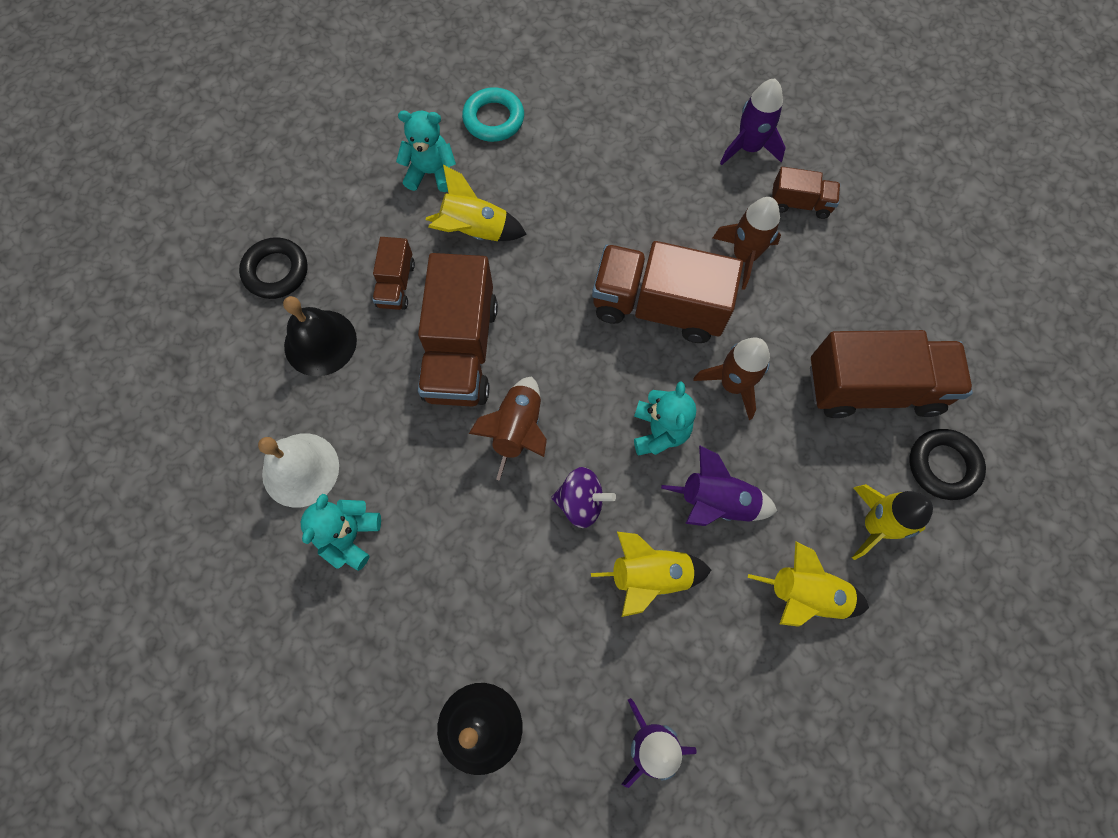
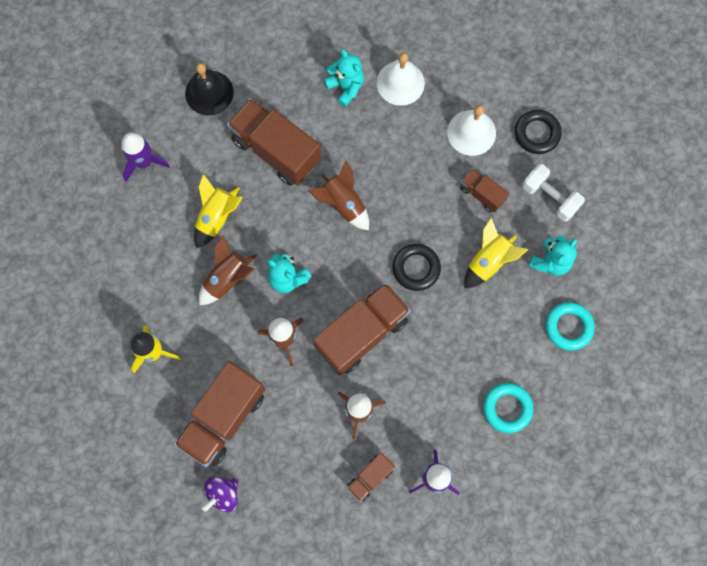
camera: 125 degrees right, 5 degrees up
black bell [283,296,357,376] -> white bell [447,105,496,156]
brown truck [418,253,498,407] -> brown truck moved to [227,98,321,186]
purple spinning top [551,467,616,528] -> purple spinning top moved to [202,477,238,512]
purple rocket [661,445,777,526] -> brown rocket [199,236,257,305]
yellow rocket [748,541,869,627] -> none
black ring [909,429,986,500] -> black ring moved to [393,244,441,291]
none -> turquoise ring [483,383,533,433]
none -> white dumbbell [522,164,585,222]

